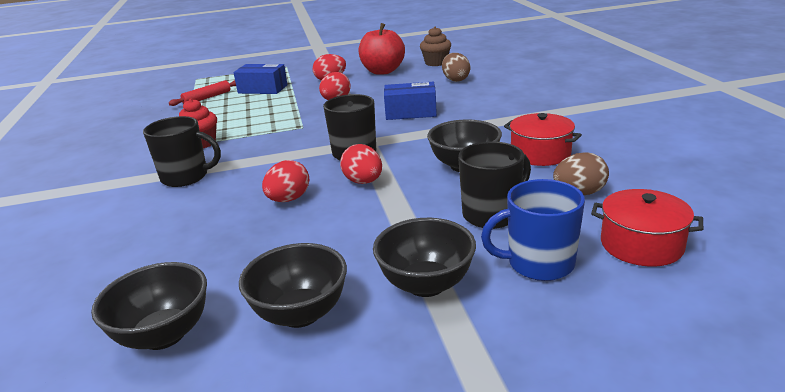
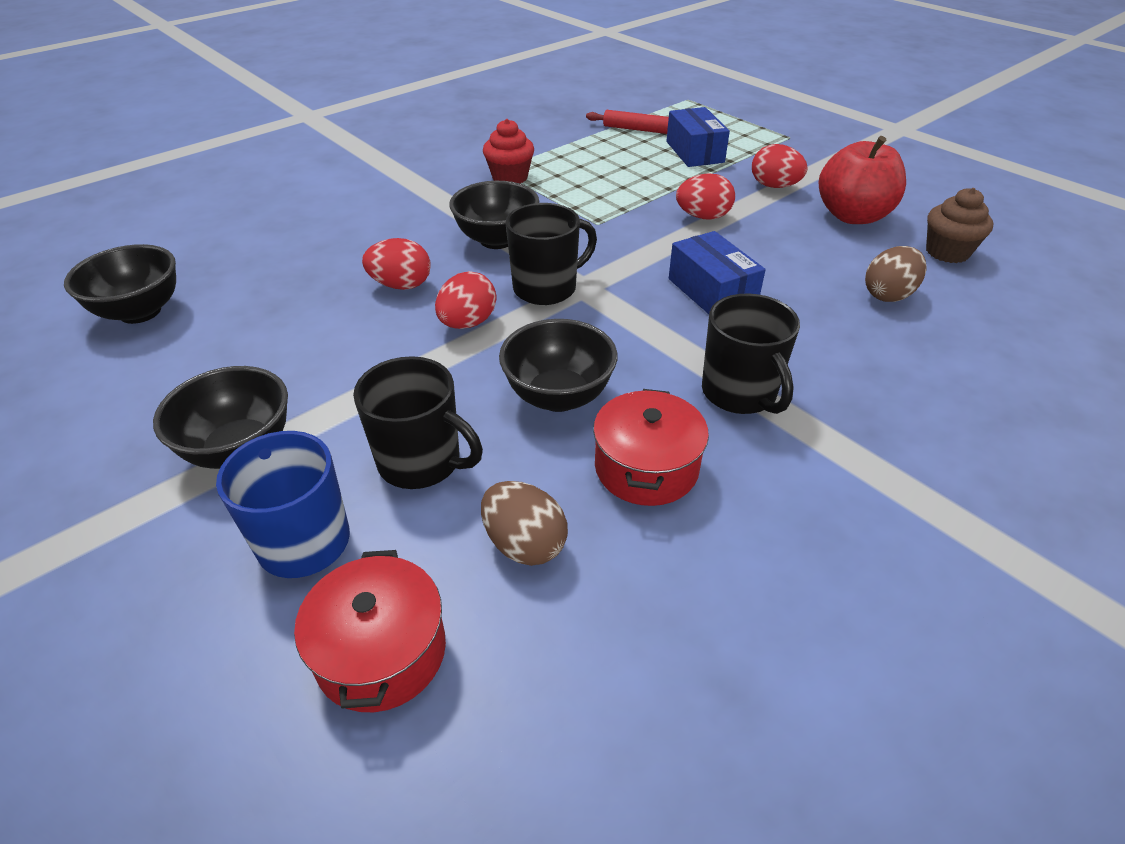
camera: 60 degrees right, 15 degrees up
black mug [143,116,221,187] -> black mug moved to [702,293,800,414]
black bowl [239,243,347,328] -> black bowl moved to [449,181,539,249]

